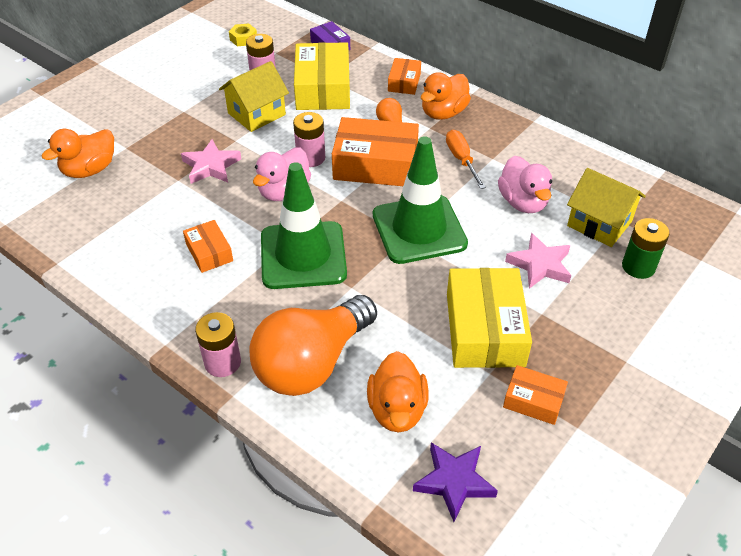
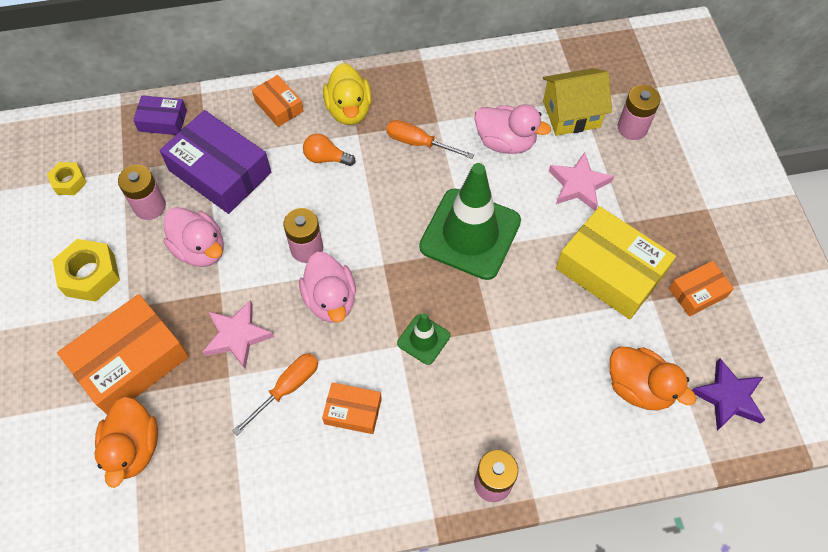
camera: 50 degrees left, 15 degrees up
yellow house [219,61,289,132] -> pink duck [164,207,224,267]
orange light bulb [250,295,377,396] -> none
green traffic cone [261,162,347,289] -> green traffic cone [397,313,450,365], size x0.47
yellow box [294,42,350,110] -> purple box [160,110,271,214]
orange box [332,117,419,186] -> orange box moved to [57,294,189,414]
orange duck [421,72,471,120] -> yellow duck [323,63,372,125]
green battery [622,218,670,279] -> pink battery [618,85,660,140]
none -> yellow nut [53,239,120,302]
none -> orange screwdriver [233,353,318,435]

